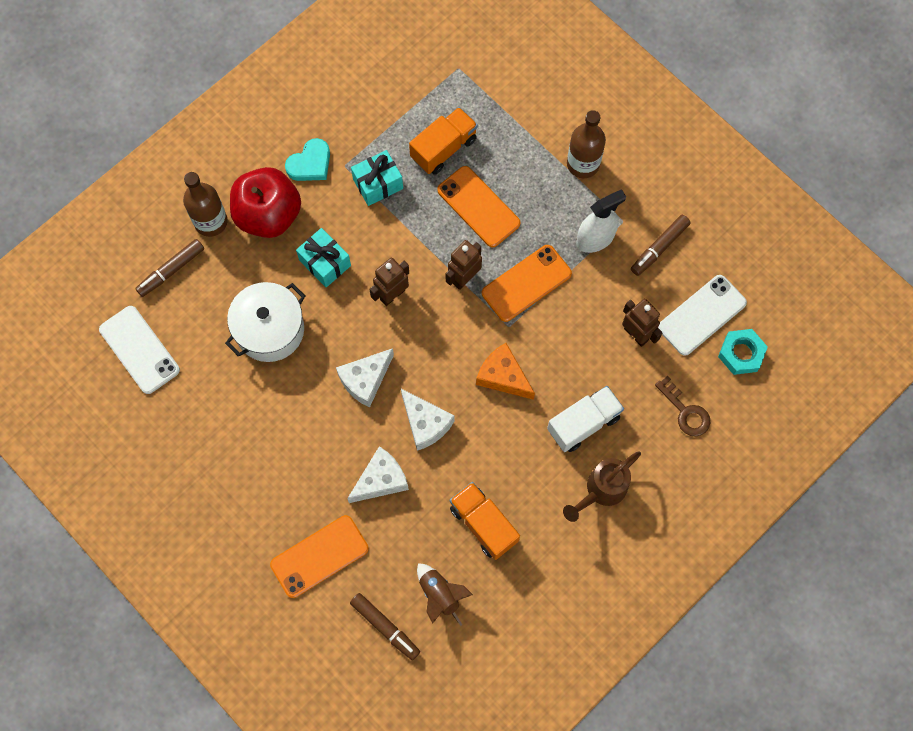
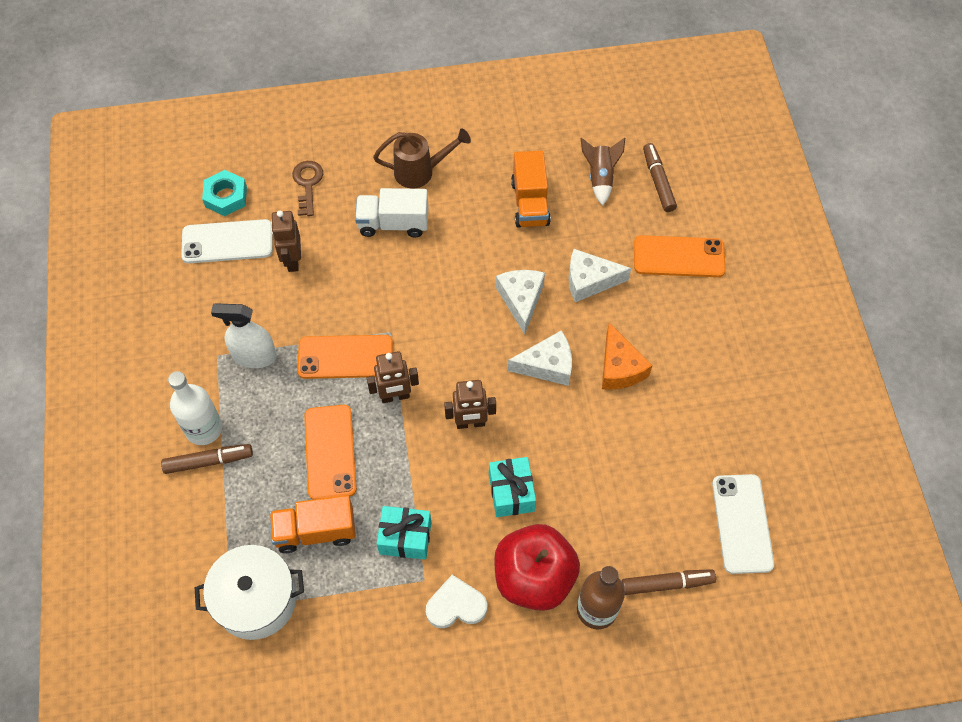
camera: 145 degrees left, 10 degrees down
white pot [225,282,305,362] -> white pot moved to [195,545,304,640]
turquoise heart [285,138,330,181] -> white heart [426,575,487,628]
orange cheese [476,343,535,400] -> orange cheese moved to [602,323,652,389]
brown bottle [567,110,606,178] -> white bottle [168,371,222,445]
brown marker [631,215,691,276] -> brown marker moved to [161,444,253,474]

